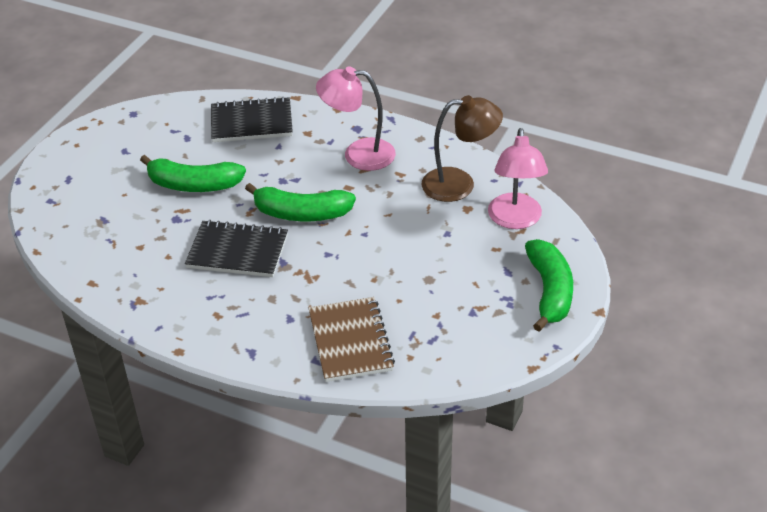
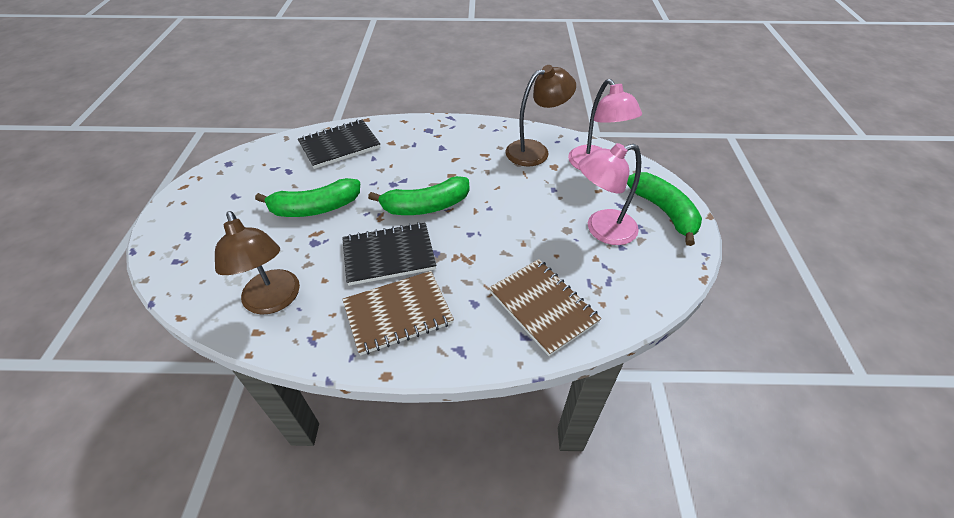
camera: 25 degrees left, 5 degrees up
pink lamp [316,66,396,171] -> pink lamp moved to [578,143,641,245]
none -> brown lamp [215,211,300,315]
none -> brown notebook [342,271,454,355]

